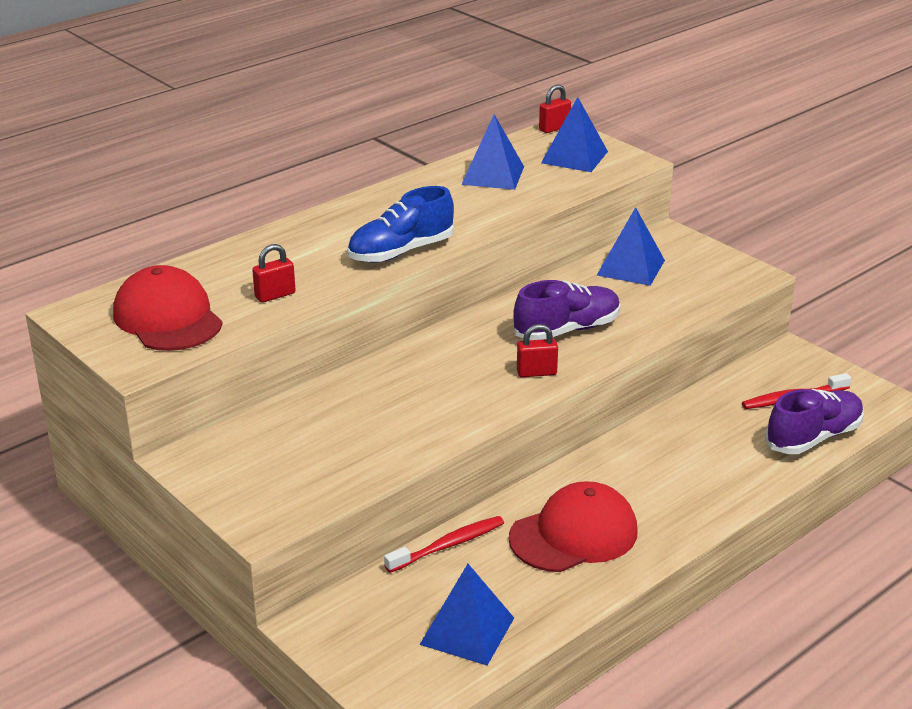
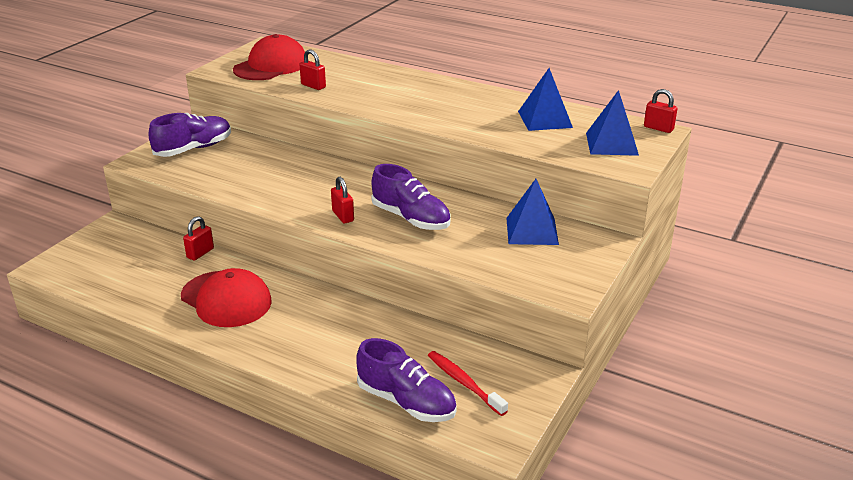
camera: 70 degrees right, 0 degrees up
blue shoe [347,186,454,263] -> none
red toothbrush [384,516,504,573] -> red padlock [183,216,214,261]
blue pyramid [420,564,514,665] -> none
none -> purple shoe [148,113,231,157]

